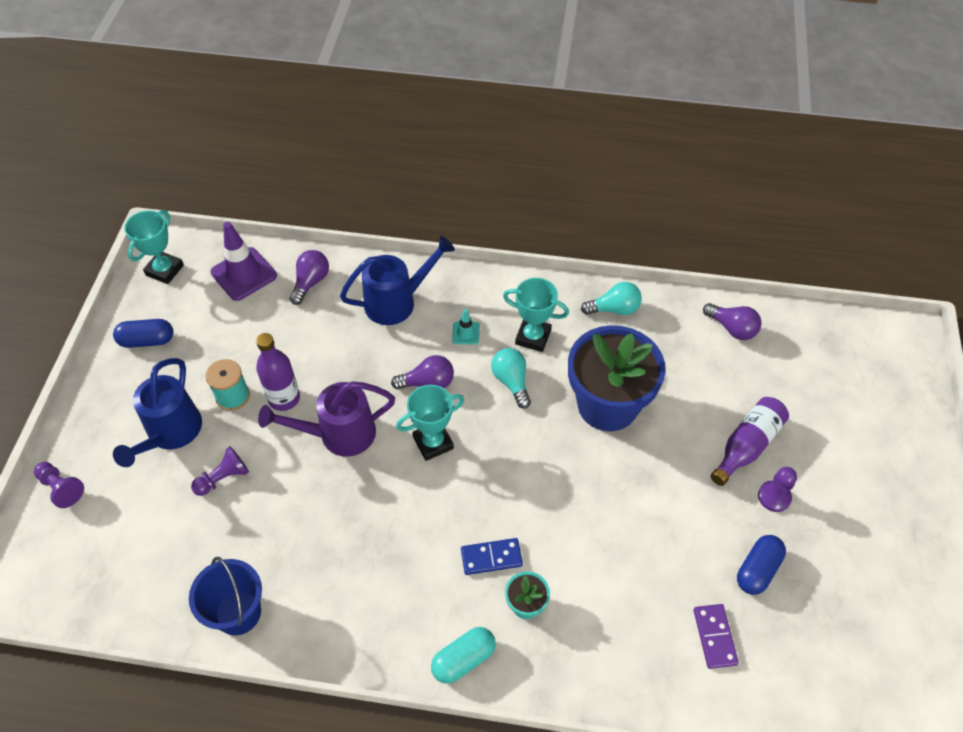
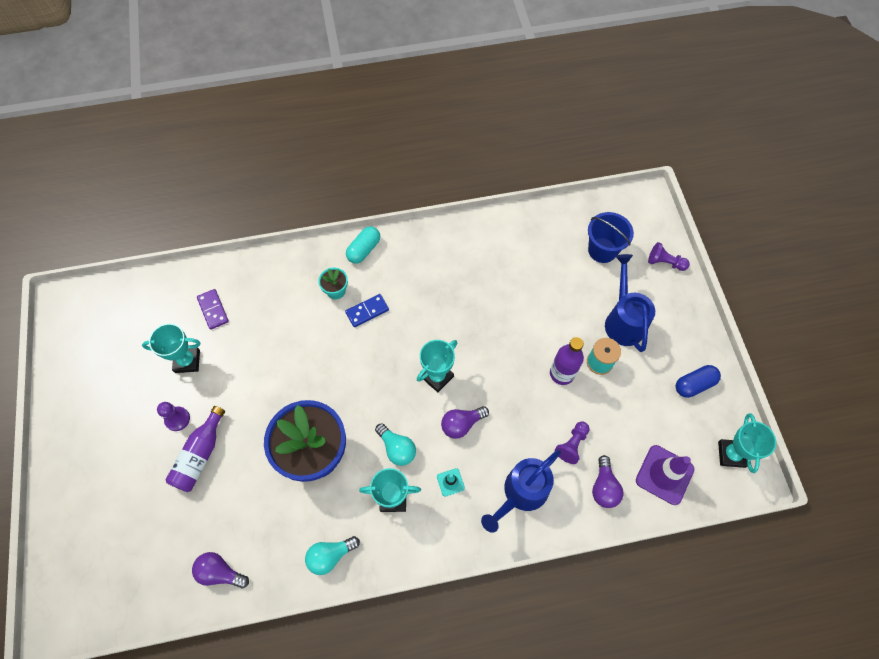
camera: 160 degrees right, 10 degrees up
blue bucket [189,557,262,635] -> blue bucket moved to [588,212,634,263]
purple pawn [191,446,249,496] -> purple pawn moved to [555,421,590,464]
purple watering can [258,381,395,457] -> none
blue capsule [737,535,786,595] -> turquoise trophy [142,324,200,373]

